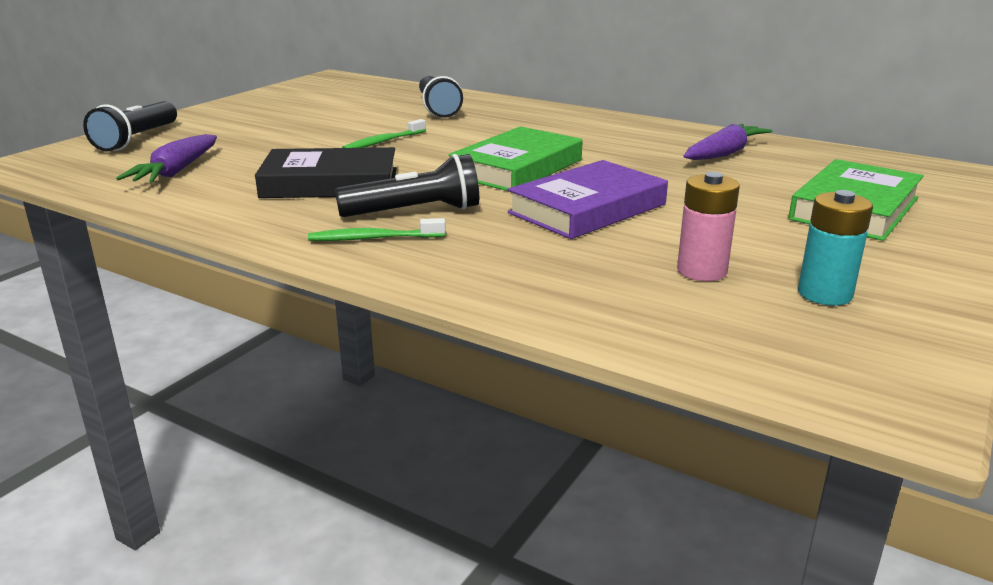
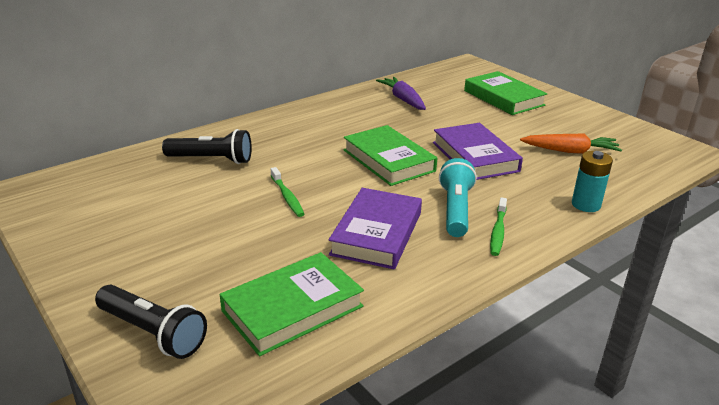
camera: 70 degrees left, 5 degrees up
purple carrot [116,134,217,183] -> green book [219,252,364,356]
black book [255,147,397,198] -> purple book [329,188,422,269]
black flashlight [335,154,479,217] -> turquoise flashlight [439,158,477,237]
pink battery [677,172,740,281] -> orange carrot [520,134,622,154]
turquoise battery [798,190,873,306] -> turquoise battery moved to [572,151,613,212]

